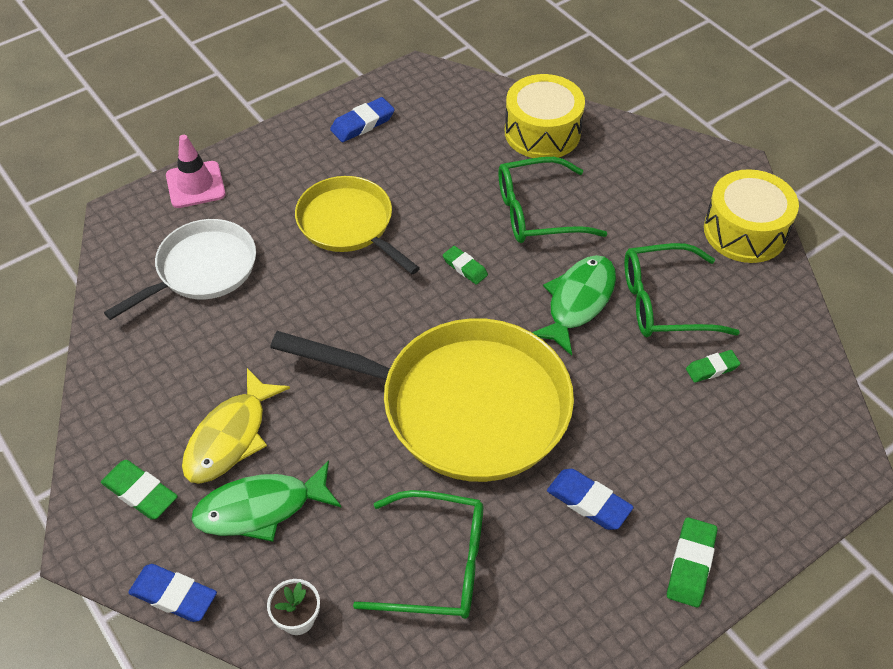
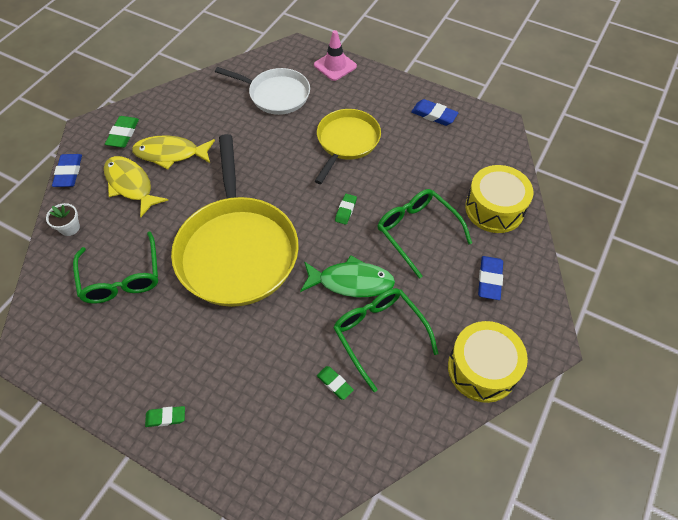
camera: 65 degrees right, 5 degrees up
green fish [191,460,342,542] -> yellow fish [104,156,168,217]
blue eraser [547,469,634,530] -> blue eraser moved to [478,256,503,300]
green eraser [667,517,717,607] -> green eraser [145,406,185,427], size x0.67

